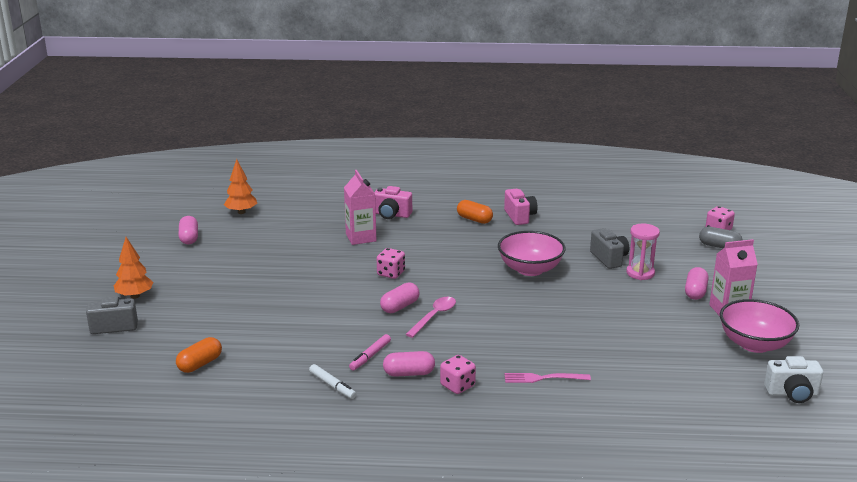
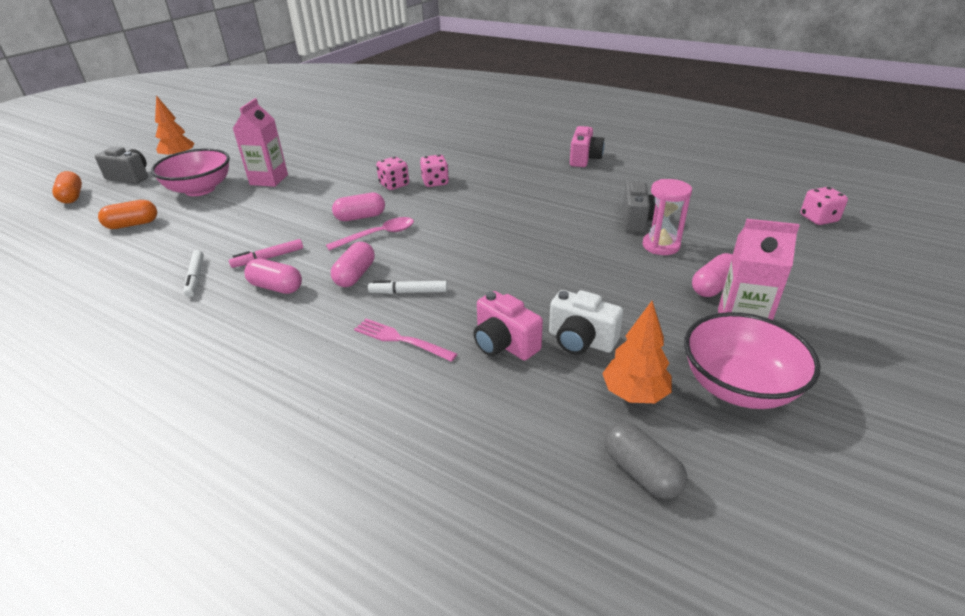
camera: 30 degrees right, 10 degrees up
pink capsule [178,216,198,244] -> pink capsule moved to [331,242,375,287]
orange tree [224,159,257,214] -> orange tree moved to [602,301,672,403]
pink carton [344,170,376,245] -> pink carton moved to [233,98,288,187]
pink camera [374,186,412,219] -> pink camera moved to [473,291,543,361]
pink dice [440,355,476,394] -> pink dice moved to [420,155,449,187]
orange capsule [457,200,493,224] -> orange capsule moved to [52,171,82,204]
pink bowl [498,231,565,276] -> pink bowl moved to [151,148,230,196]
grey capsule [699,227,743,248] -> grey capsule moved to [605,422,688,499]
white camera [764,356,823,403] -> white camera moved to [549,290,623,355]
none -> white marker [368,280,447,294]

